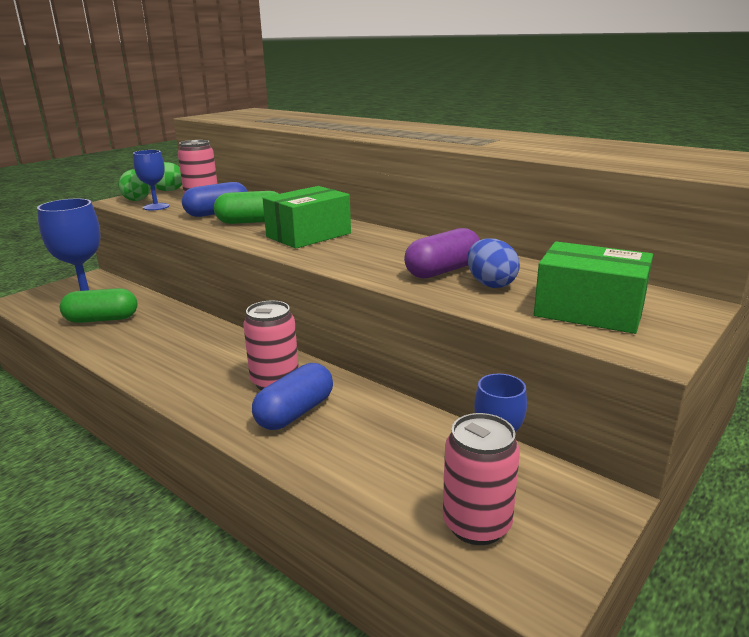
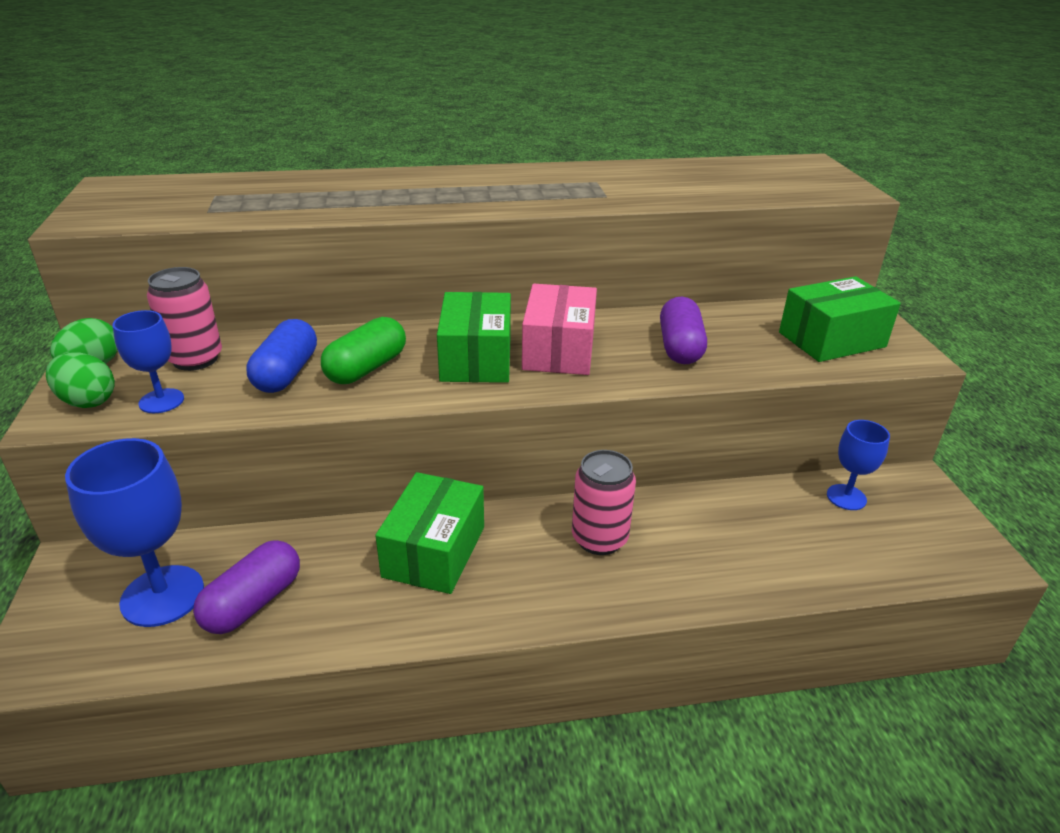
camera: 50 degrees left, 10 degrees up
green capsule [60,288,137,323] -> purple capsule [193,540,300,634]
blue capsule [252,363,333,430] -> none
pink can [443,413,520,545] -> none
blue egg [467,239,520,288] -> none
none -> green box [375,472,484,594]
none -> pink box [522,284,597,375]

